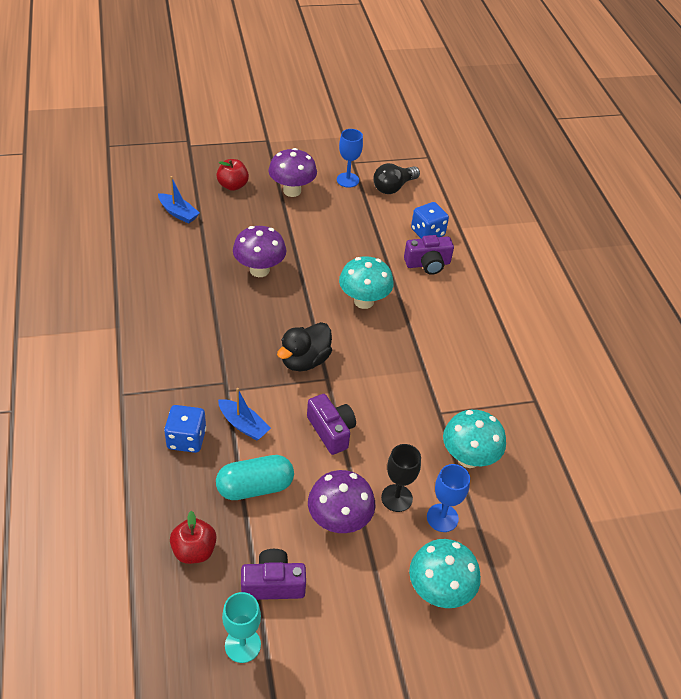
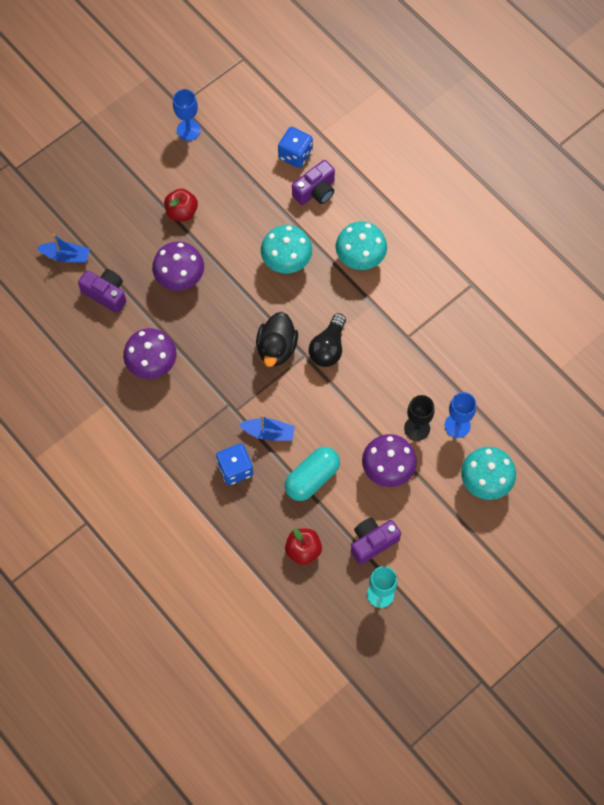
camera: 25 degrees left, 20 degrees up
red apple [216,159,249,191] -> red apple moved to [164,188,198,221]
purple mushroom [268,148,317,197] -> purple mushroom moved to [123,328,177,379]
purple camera [307,394,356,455] -> purple camera moved to [78,269,126,313]
black light bulb [373,163,420,194] -> black light bulb moved to [309,313,346,367]
turquoise mushroom [443,410,506,468] -> turquoise mushroom moved to [336,221,387,270]

